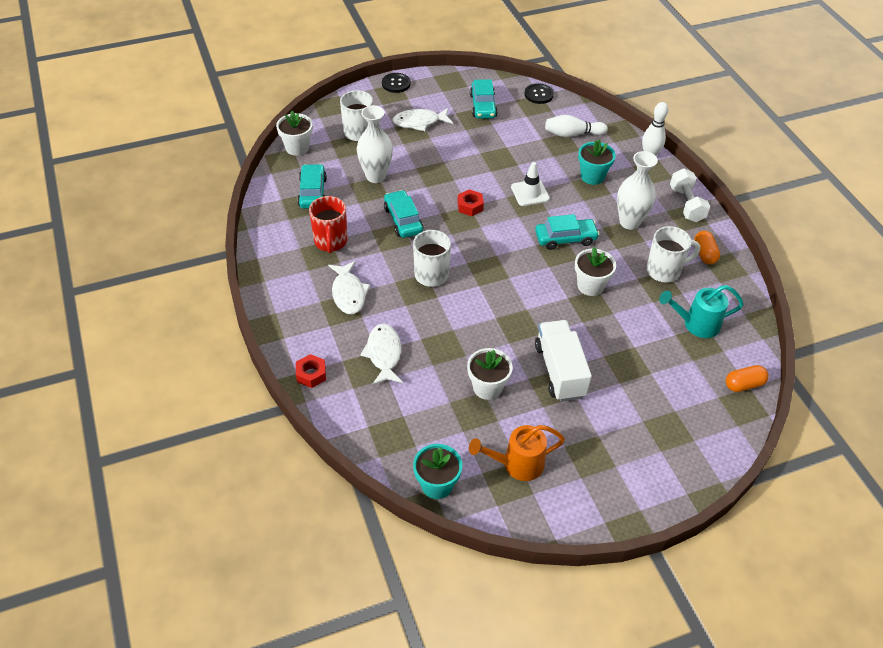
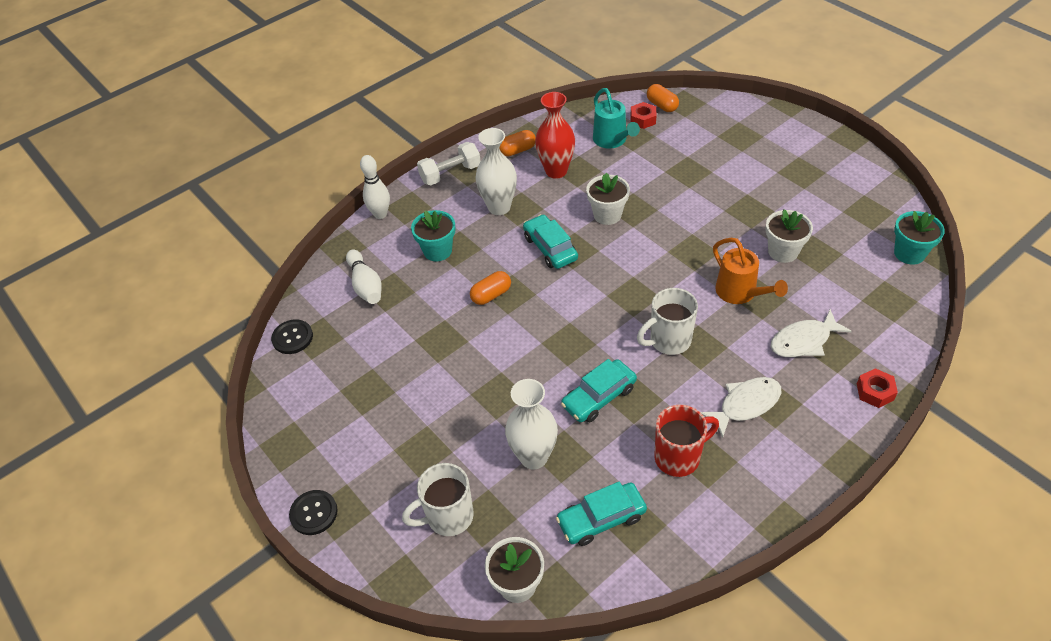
camera: 105 degrees left, 0 degrees up
white fish [392,108,453,131] -> none
red nut [457,189,484,216] -> red nut moved to [631,102,657,129]
orange watering can [469,425,565,481] -> orange watering can moved to [713,238,788,304]
turquoise car [470,79,498,119] -> none
white traffic cone [511,162,550,206] -> orange capsule [470,271,511,305]
white truck [535,320,592,401] -> none
white mug [646,226,700,283] -> red vase [535,92,575,179]

